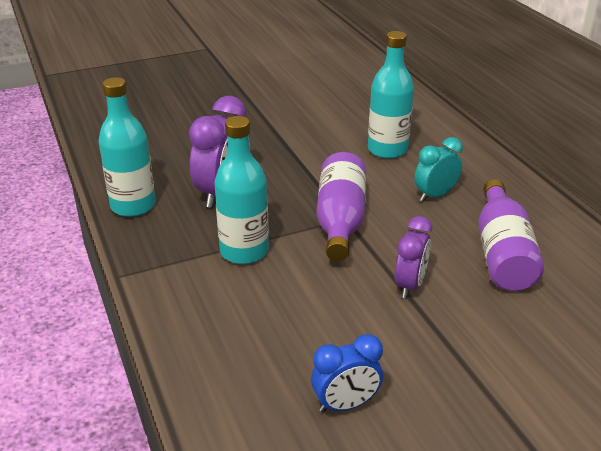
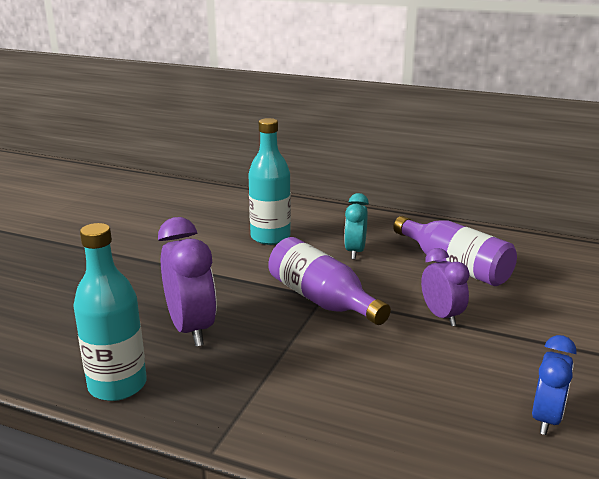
camera: 45 degrees left, 10 degrees down
turquoise bottle [214,116,269,264] -> none

